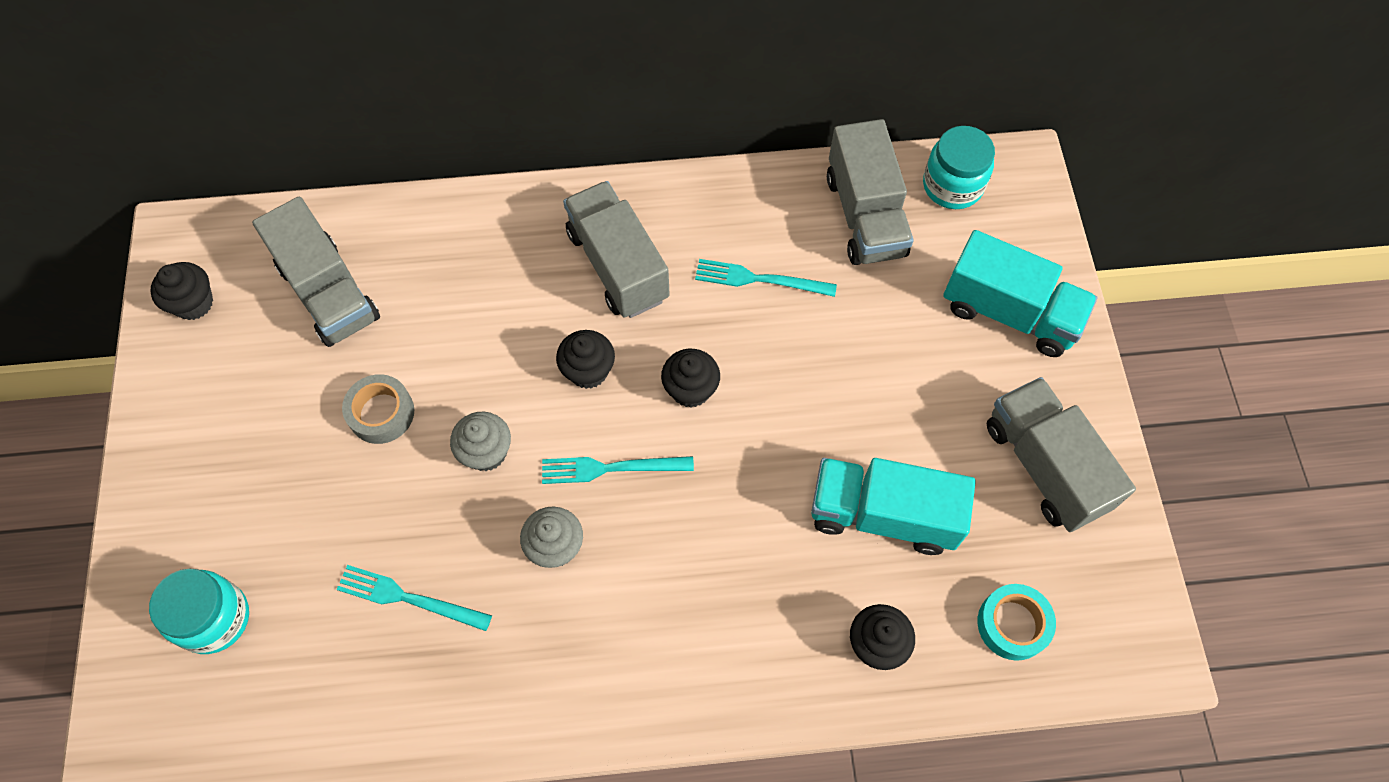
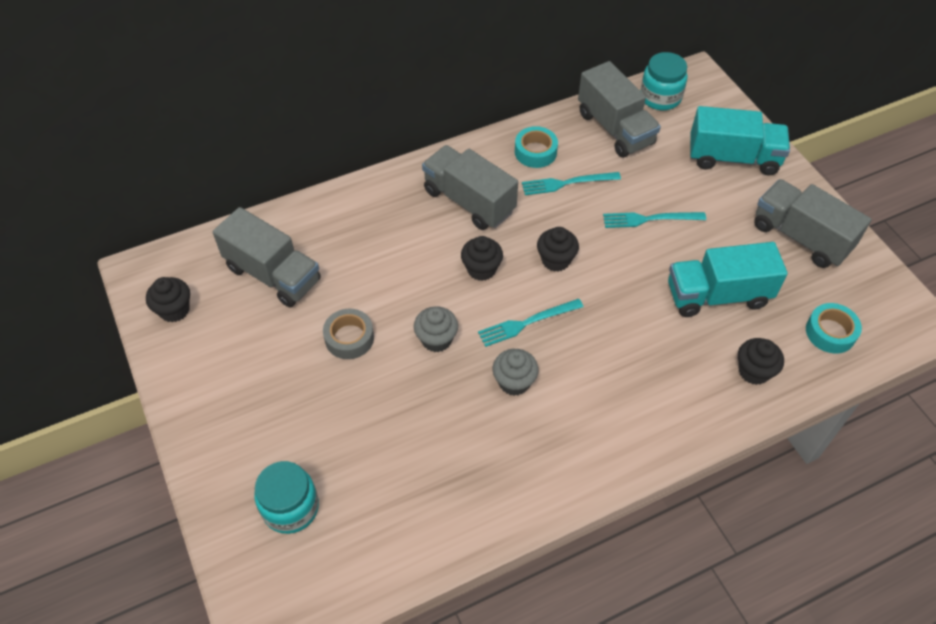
camera: 20 degrees left, 10 degrees down
turquoise fork [336,565,492,631] -> turquoise fork moved to [603,212,706,228]
none -> turquoise tape [515,126,558,168]

